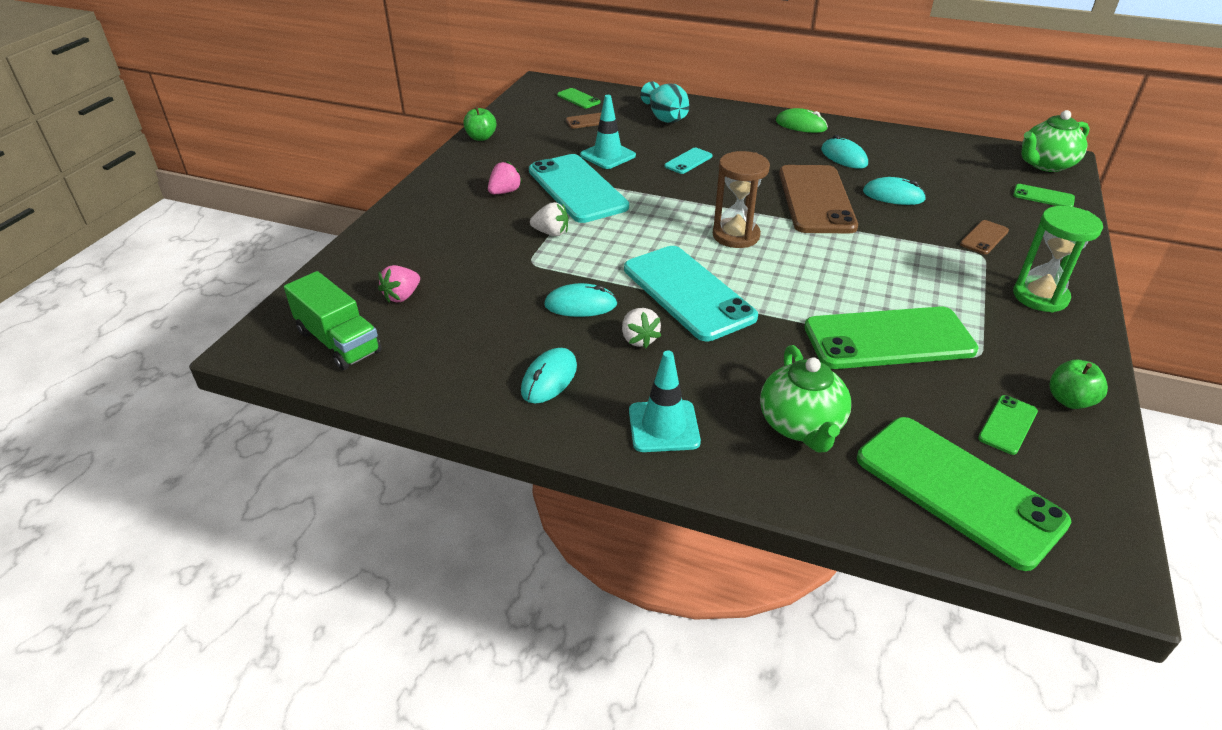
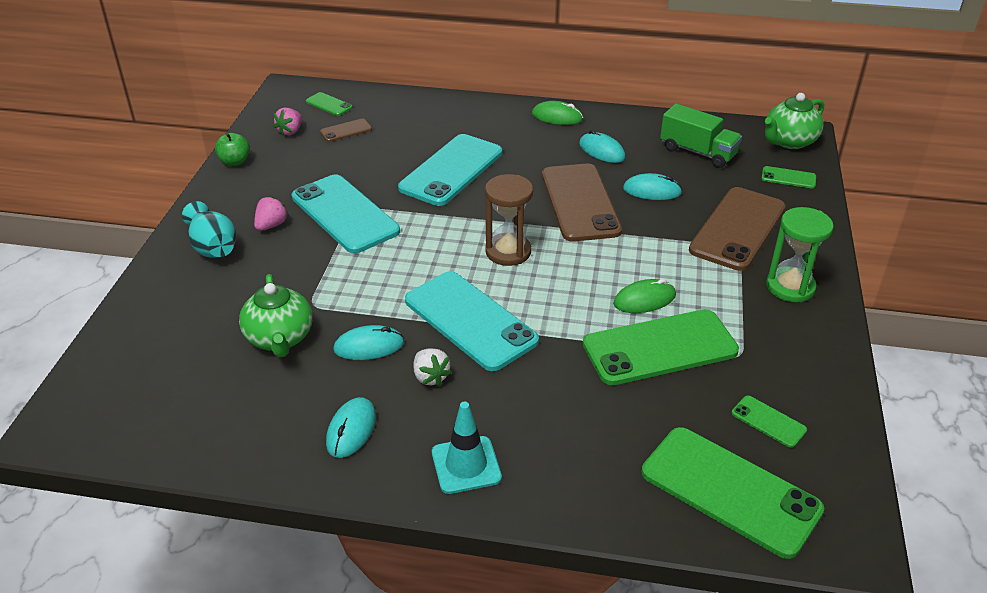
camera: 10 degrees left, 0 degrees up
green truck [284,271,382,370] -> green truck moved to [660,104,742,168]
pink strawberry [378,265,420,303] -> pink strawberry moved to [273,108,302,136]
white strawberry [530,202,568,236] -> none
turquoise traffic cone [580,95,636,169] -> none
turquoise vase [641,81,689,123] -> turquoise vase moved to [182,201,236,258]
turquoise phone [664,148,712,174] -> turquoise phone [398,134,502,206], size x2.26
green teapot [760,345,851,452] -> green teapot moved to [239,274,312,357]
brown phone [960,220,1009,254] -> brown phone [689,187,786,271], size x2.26
green phone [978,395,1038,455] -> green phone turned 75 degrees counterclockwise [732,396,807,448]
green apple [1050,360,1108,409] -> none
none -> green mouse [613,279,676,313]

